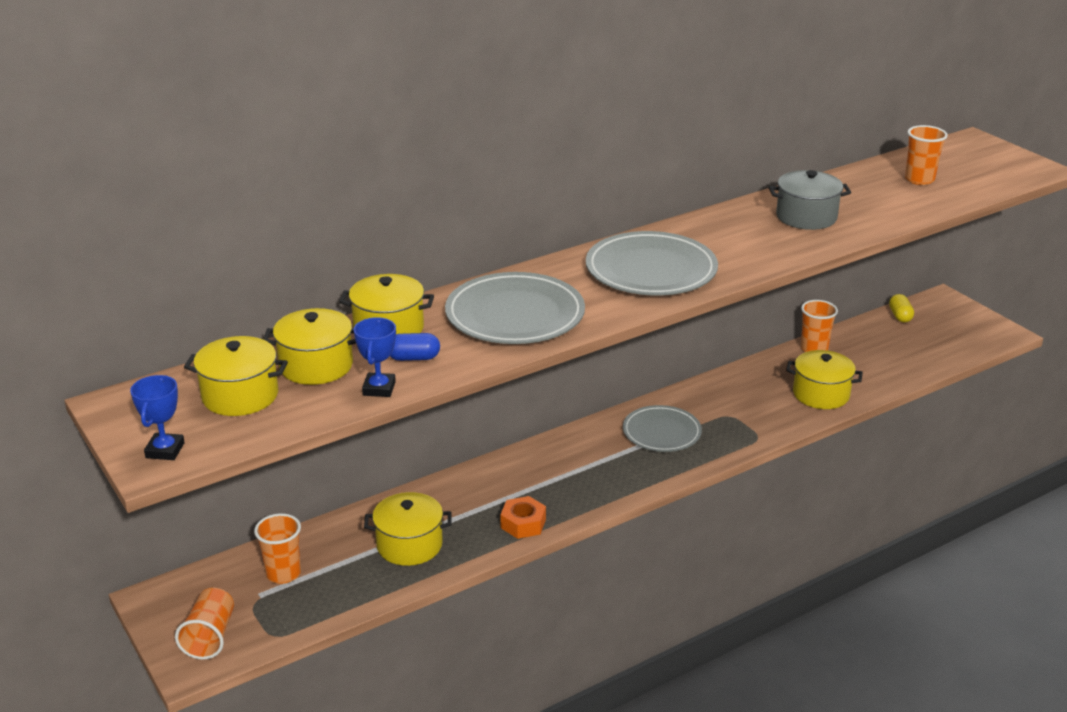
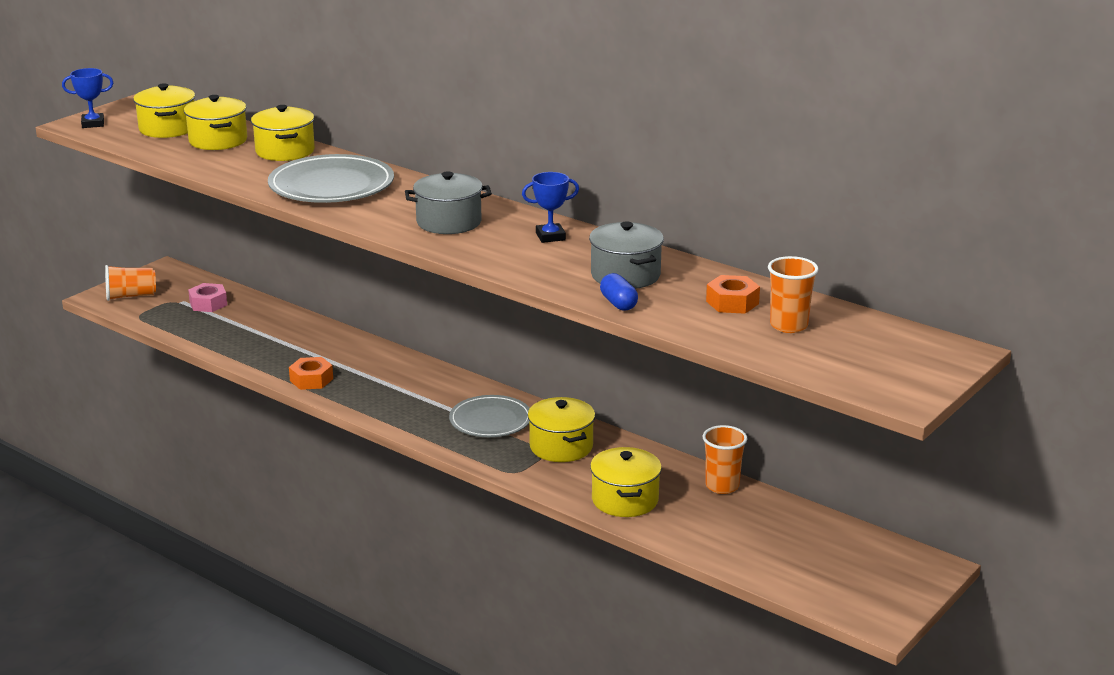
camera: 70 degrees right, 5 degrees down
orange cup [254,513,301,584] -> pink nut [188,283,227,312]
blue trophy [353,317,396,397] -> blue trophy moved to [522,172,579,243]
yellow pot [364,492,452,566] -> yellow pot moved to [528,397,595,462]
blue capsule [390,333,440,361] -> blue capsule moved to [600,273,638,311]
grey plate [586,231,718,295] -> grey pot [405,171,492,234]
yellow capsule [889,294,914,322] -> none
none -> orange nut [706,275,760,314]

